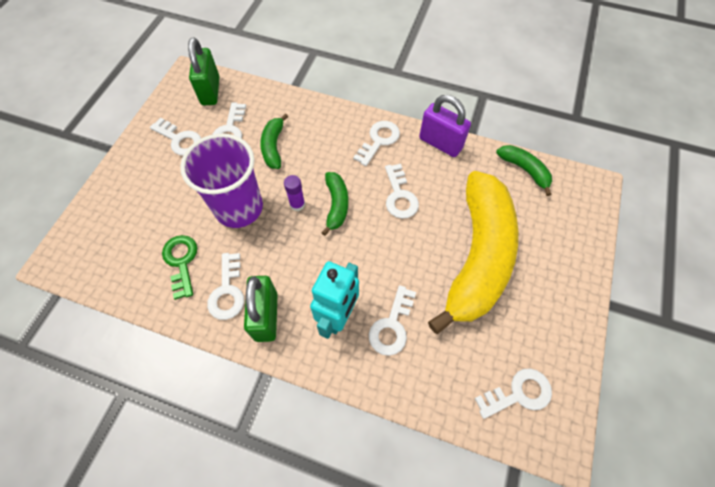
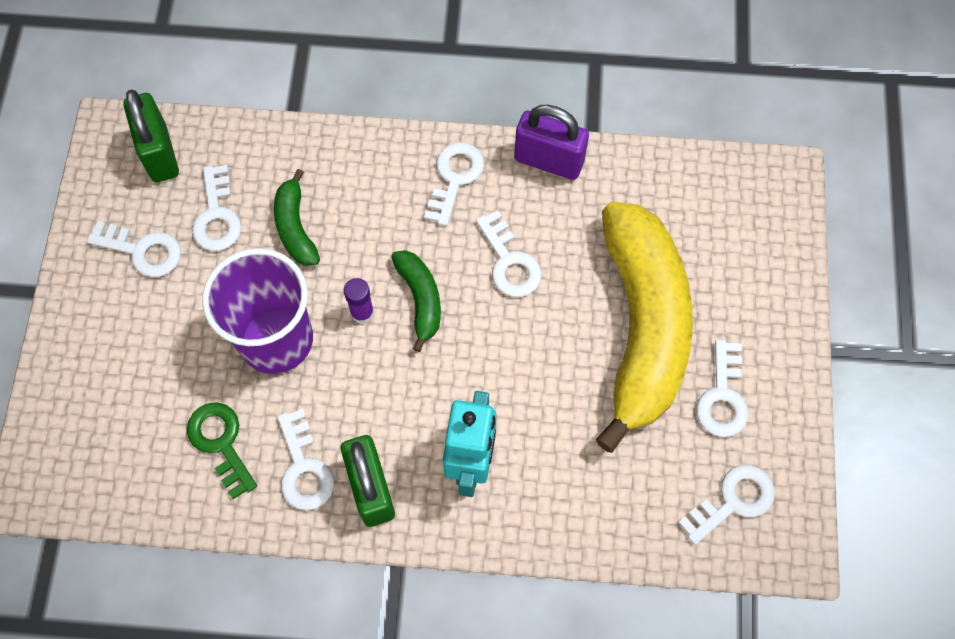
camera: 15 degrees left, 5 degrees up
white key [369,285,416,356] -> white key moved to [696,340,748,437]
green banana [496,145,552,196] -> none

